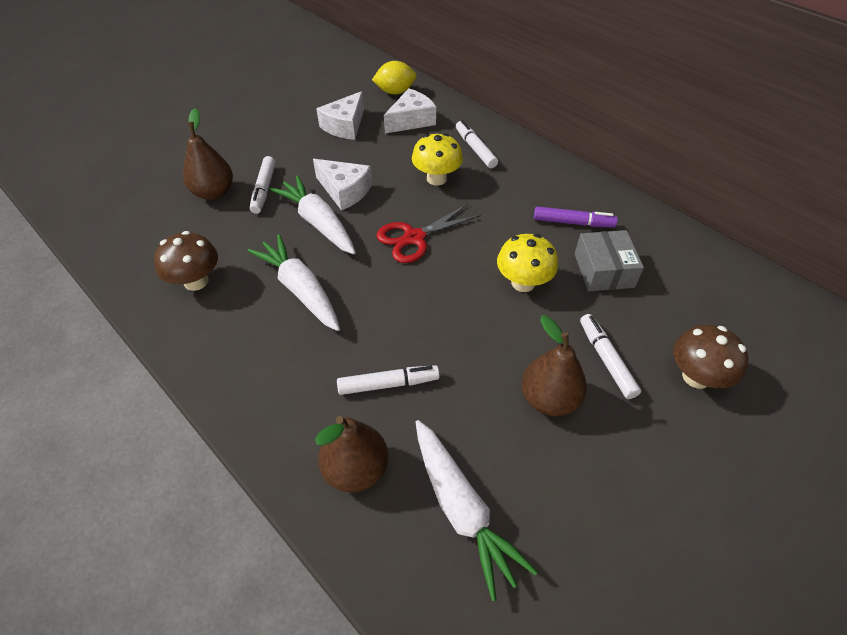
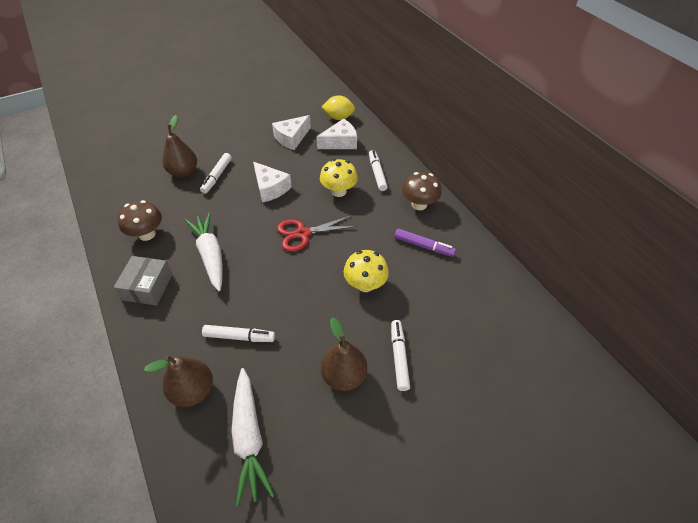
camera: 15 degrees right, 0 degrees up
white carrot [270,175,356,254] -> none
grey box [575,230,644,291] -> grey box moved to [113,256,172,306]
brown mushroom [673,325,748,389] -> brown mushroom moved to [402,172,441,210]

